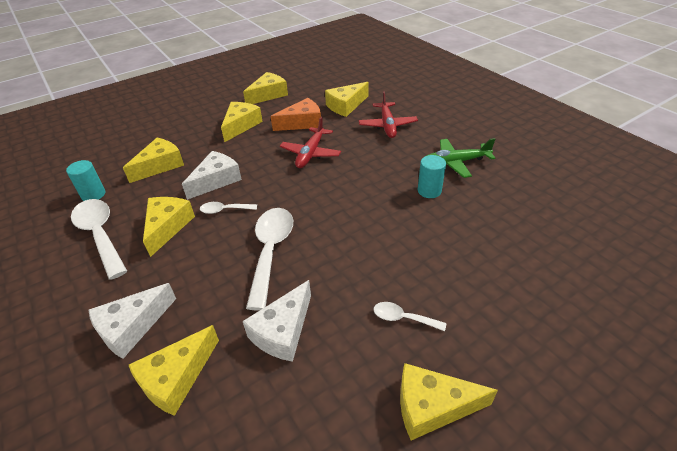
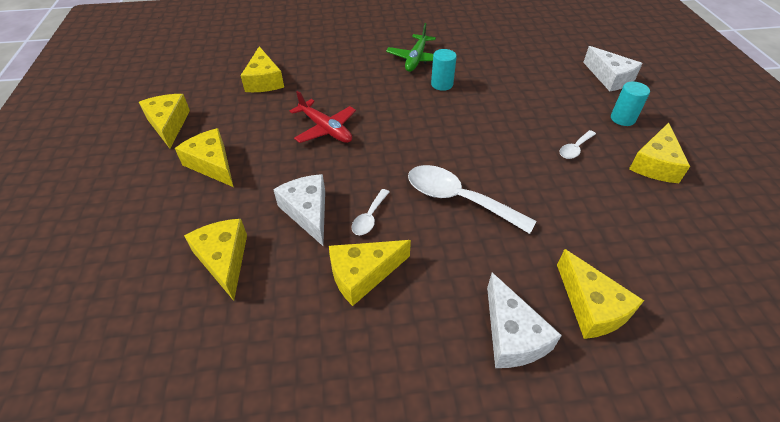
camera: 65 degrees left, 5 degrees up
turquoise cylinder [66,160,105,201] -> turquoise cylinder moved to [611,82,650,126]
white spoon [71,199,127,280] -> none
yellow cheese [143,197,195,257] -> yellow cheese turned 60 degrees counterclockwise [329,240,411,306]
white cheese [243,280,311,362] -> white cheese moved to [583,46,643,91]
orange cheese [271,98,321,131] -> none
red plane [359,91,418,138] -> none

